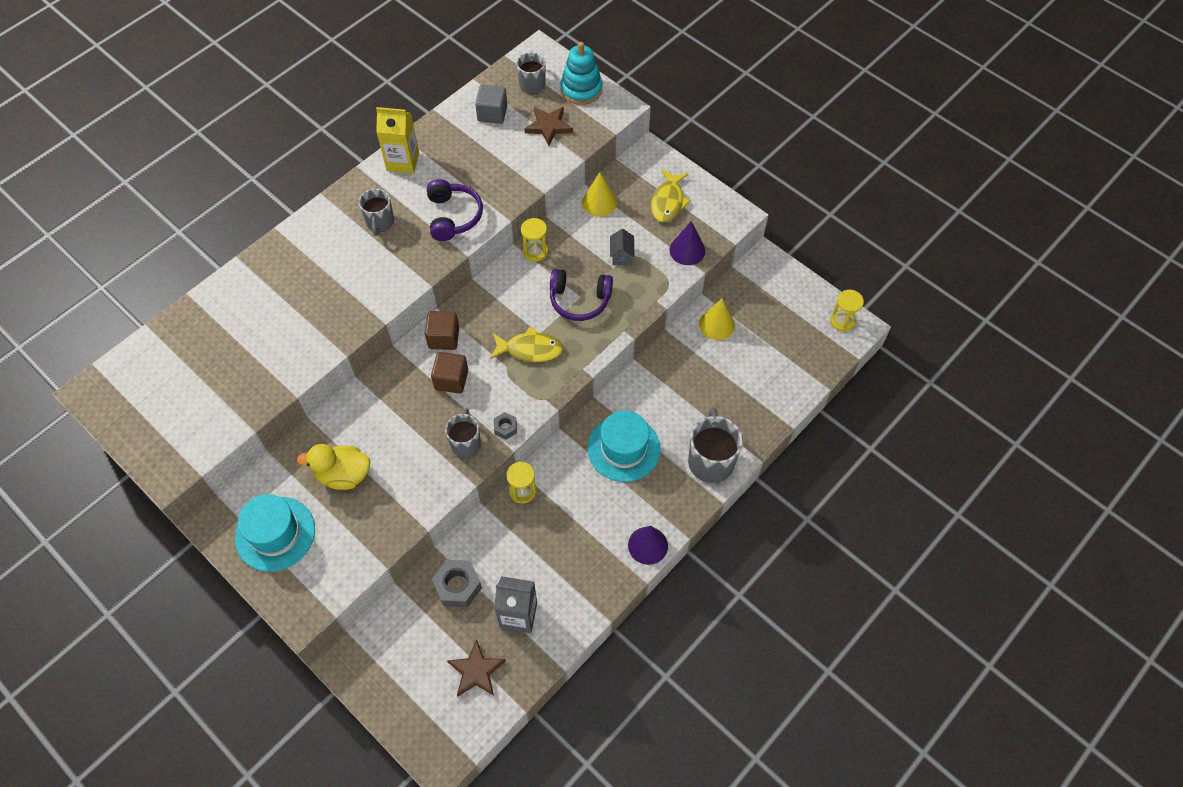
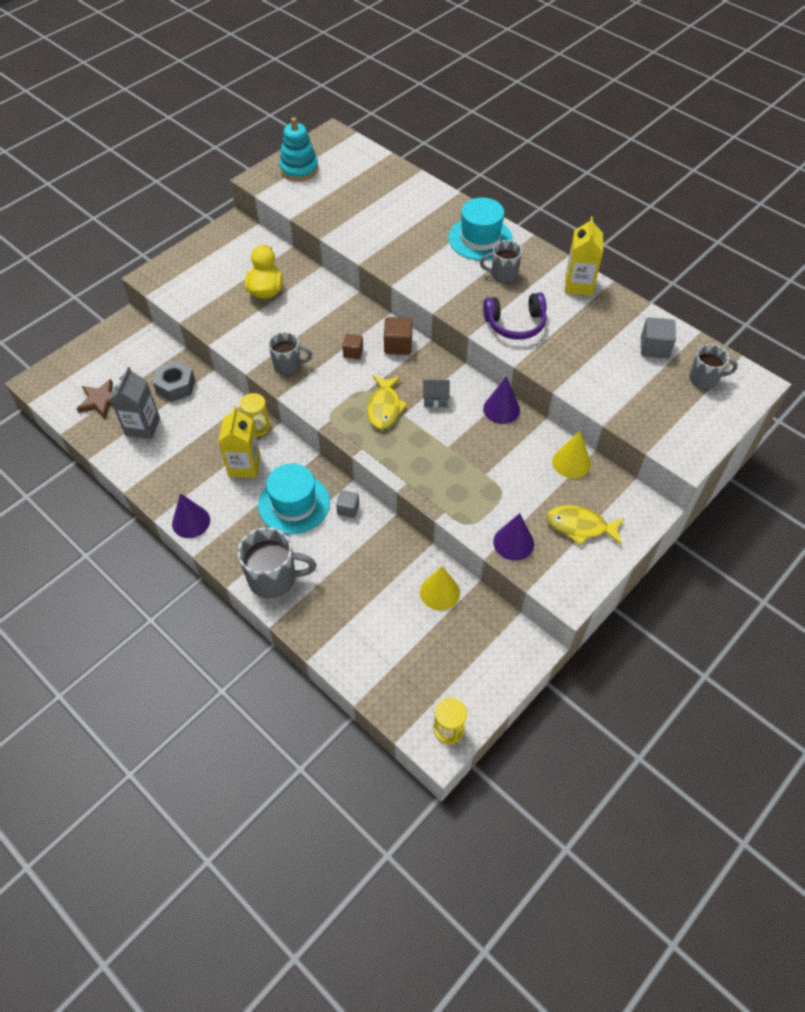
camera: 90 degrees right, 5 degrees down
turquoise hat [235,494,315,572] -> turquoise hat moved to [448,198,513,260]
brown cube [431,352,468,394] -> brown cube [343,334,363,359], size x0.65
grey nut [494,412,517,439] -> none
yellow hourglass [521,218,548,262] -> purple cone [483,376,520,424]
brown star [525,107,573,146] -> none
purple headphones [550,269,613,321] -> none
turquoise stacking toy [560,42,602,105] -> turquoise stacking toy moved to [279,117,319,181]
grey house [610,229,634,265] -> grey house moved to [423,380,450,407]
none -> yellow carton [218,406,261,478]
none -> grey cube [336,491,359,518]

